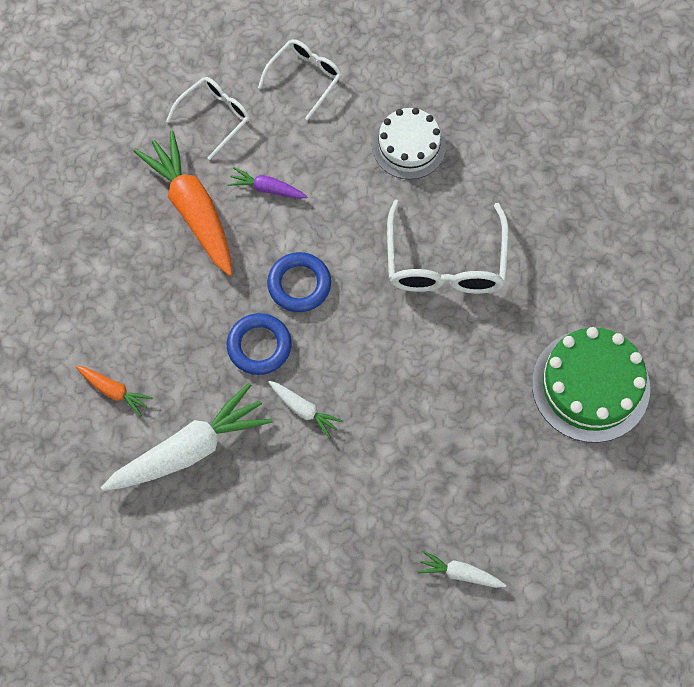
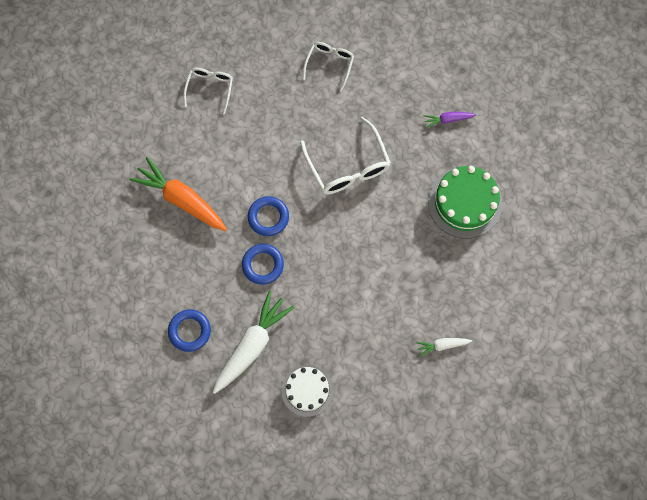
camera: 25 degrees left, 5 degrees up
orange carrot [76,366,153,417] -> blue ring [168,309,211,352]
white glasses [166,77,250,160] -> white glasses moved to [303,42,354,91]
purple carrot [228,167,308,199] -> purple carrot moved to [424,112,476,128]
white carrot [269,381,343,439] -> none
white cake [372,108,446,179] -> white cake moved to [281,365,333,417]

